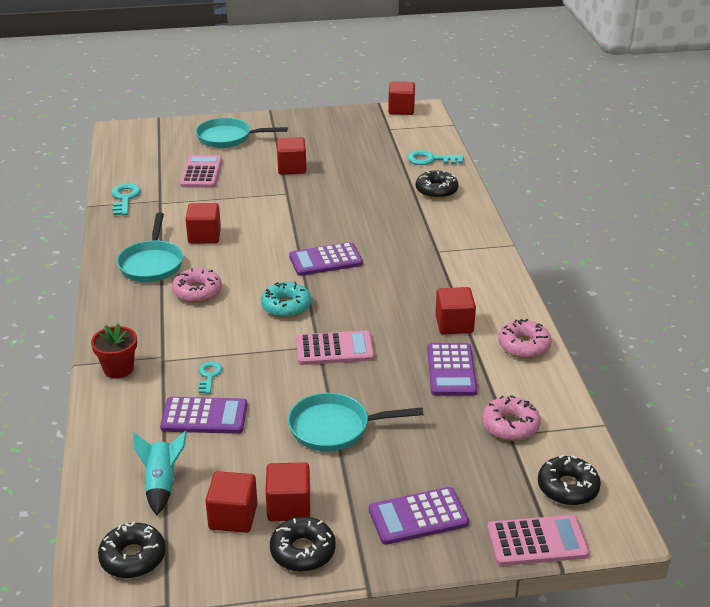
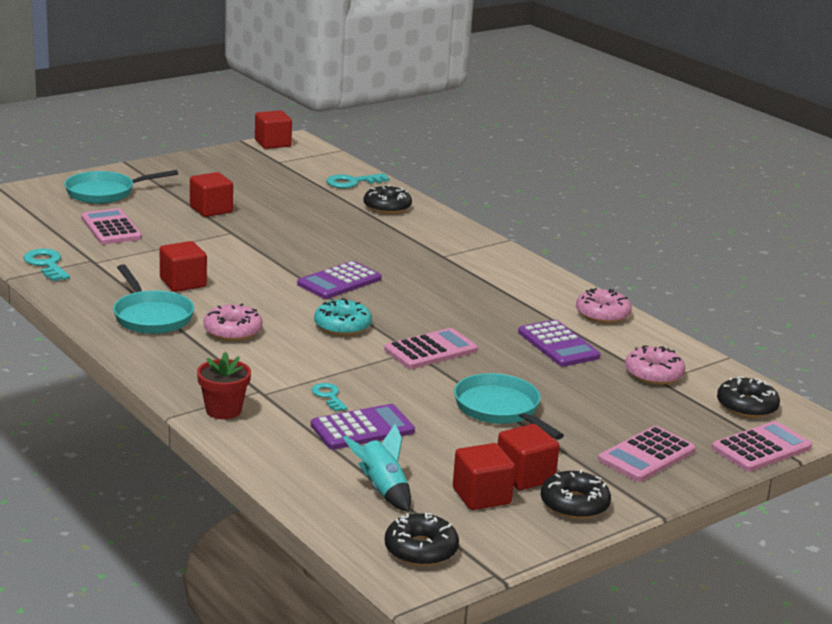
camera: 30 degrees left, 10 degrees down
turquoise pan [288,393,423,452] -> turquoise pan turned 90 degrees clockwise [454,373,564,440]
purple calculator [369,487,469,545] -> pink calculator [598,426,696,482]
red cube [435,287,476,334] -> none

